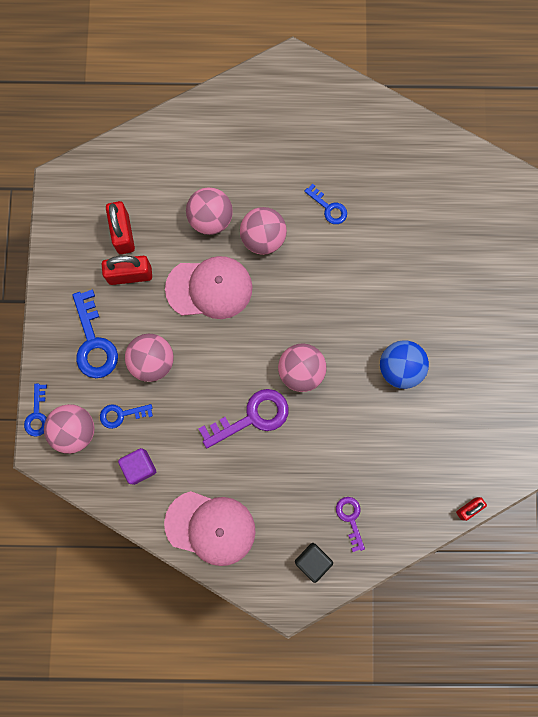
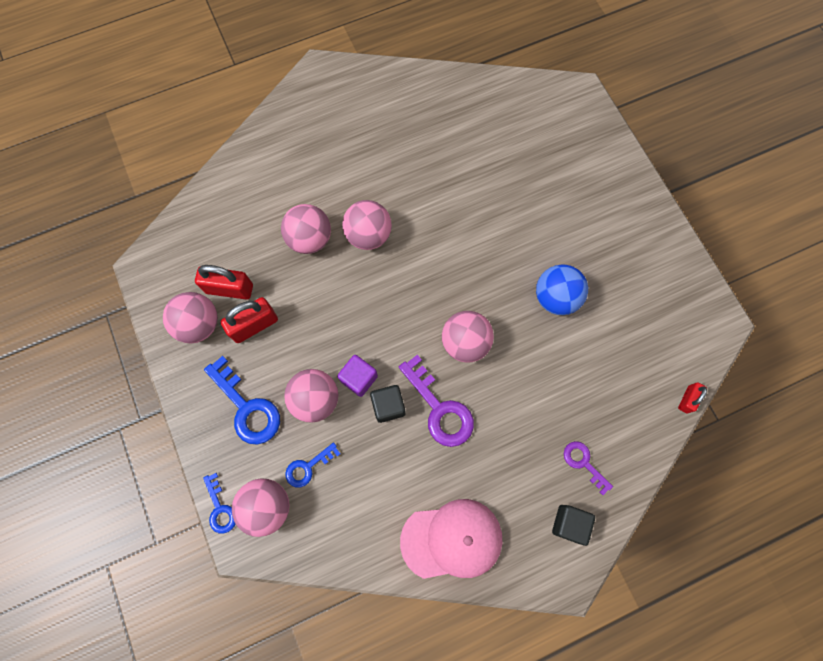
camera: 25 degrees left, 5 degrees down
red padlock [106,201,135,254] -> red padlock turned 45 degrees counterclockwise [195,265,253,300]
purple cube [118,448,156,485] -> purple cube moved to [337,355,378,397]
pink cap [165,256,253,319] -> none
purple key [199,389,289,448] -> purple key turned 105 degrees clockwise [399,355,474,447]
blue key [304,184,347,224] -> none
none -> pink ball [163,292,218,343]
none -> black cube [370,385,406,423]

